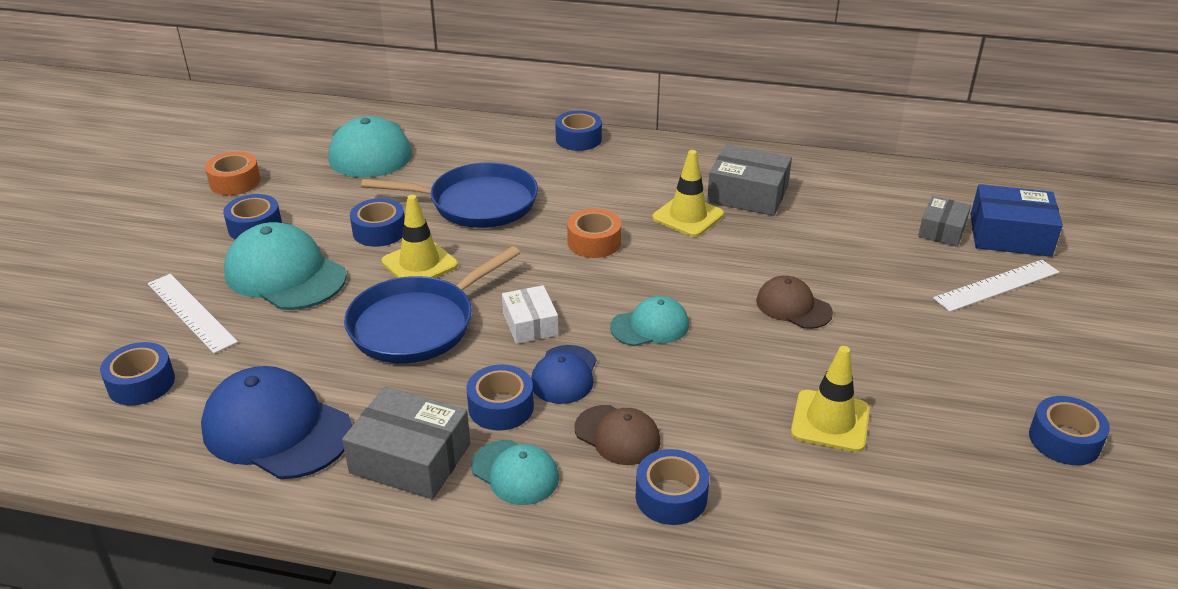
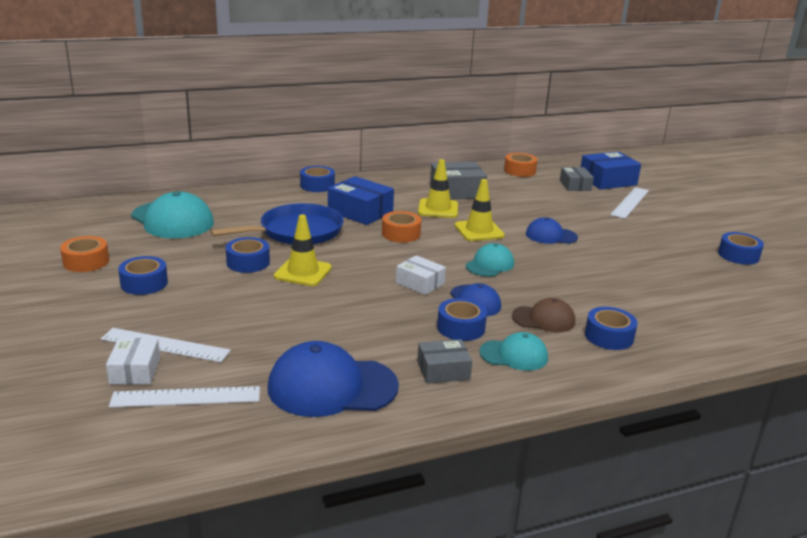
camera: 35 degrees left, 10 degrees down
blue tape [100,342,175,406] -> white ruler [109,386,260,408]
turquoise cap [224,222,347,310] -> none
grey box [342,387,470,499] -> grey box [417,339,472,384], size x0.63
blue pan [344,246,520,363] -> none
brown cap [756,276,833,329] -> blue cap [526,217,578,244]
yellow traffic cone [791,346,870,452] -> yellow traffic cone moved to [455,179,505,241]
none -> white box [106,338,160,385]
none -> blue box [328,176,394,225]
none -> orange tape [504,153,538,177]

